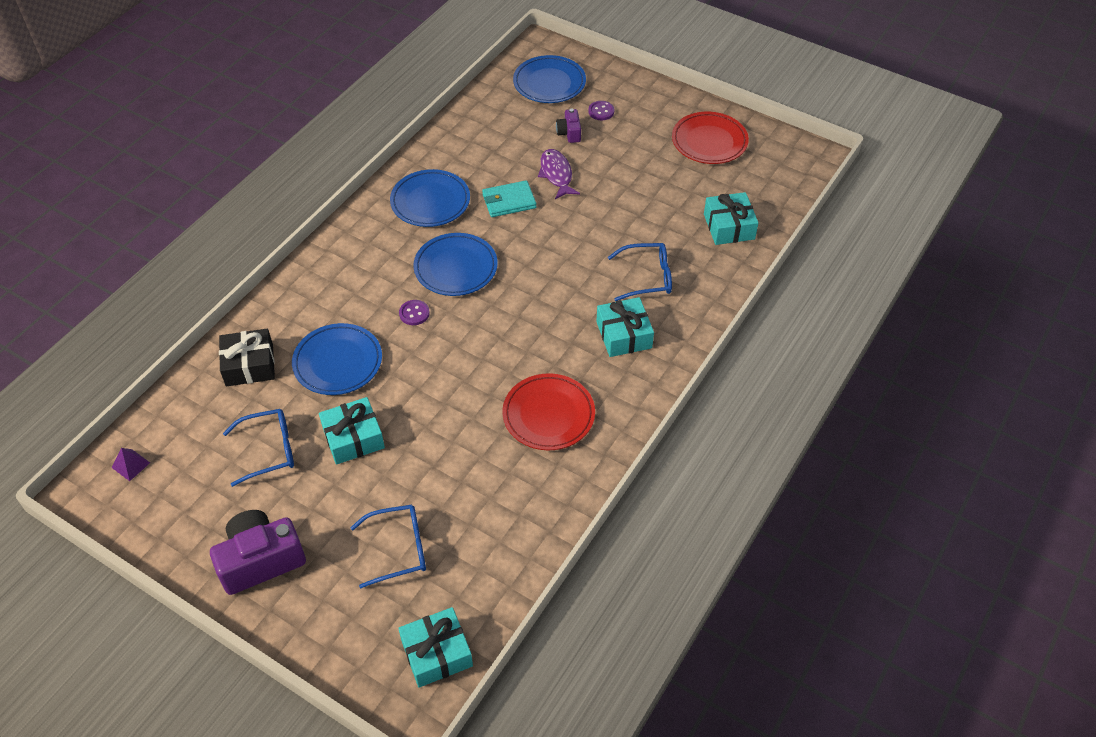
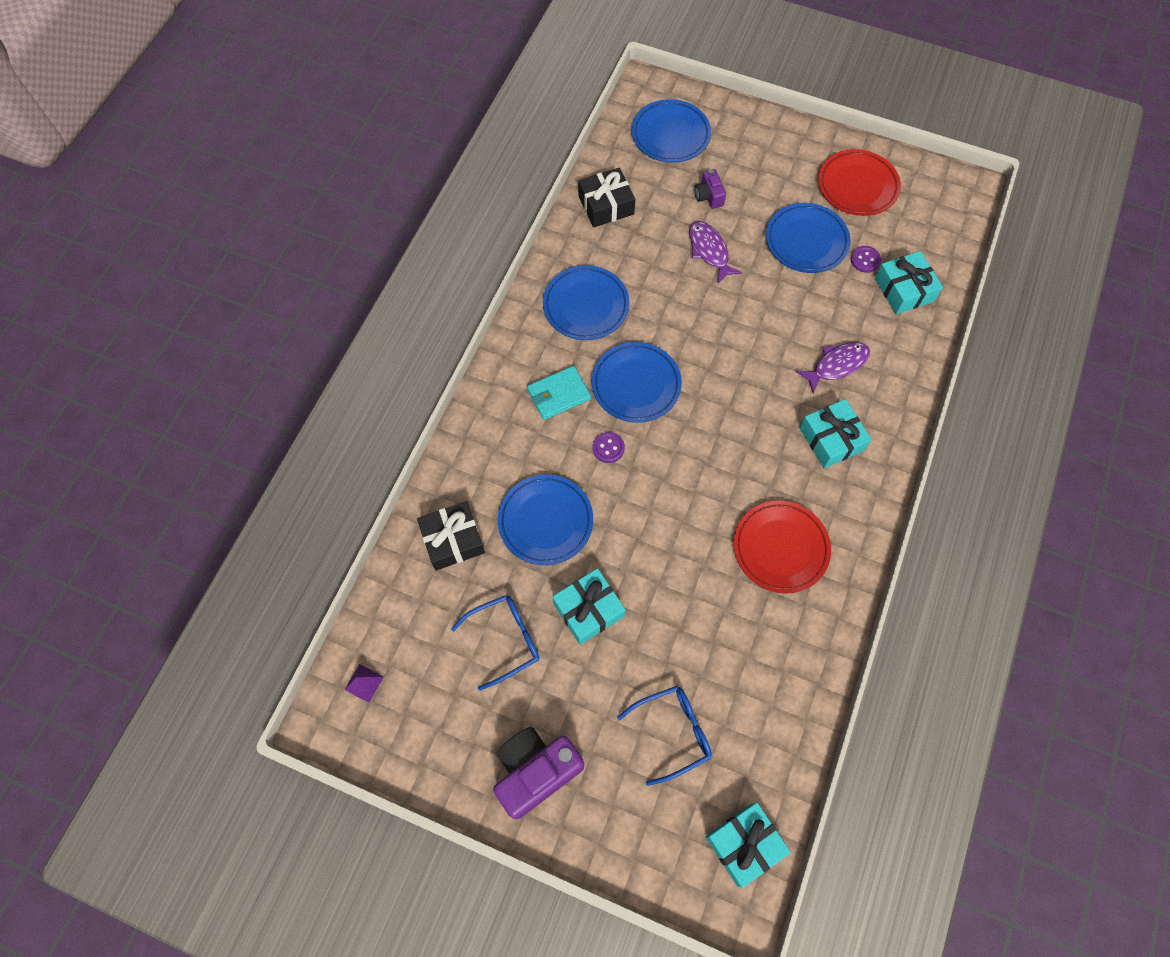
camera: 10 degrees left, 15 degrees up
turquoise wallet [482,180,536,217] -> turquoise wallet moved to [527,366,591,420]
purple button [588,101,614,120] -> purple button moved to [851,246,881,273]
blue glasses [608,243,672,301] -> purple fish [796,342,870,393]
none -> black gift [578,168,635,227]
none -> blue plate [766,203,851,273]

